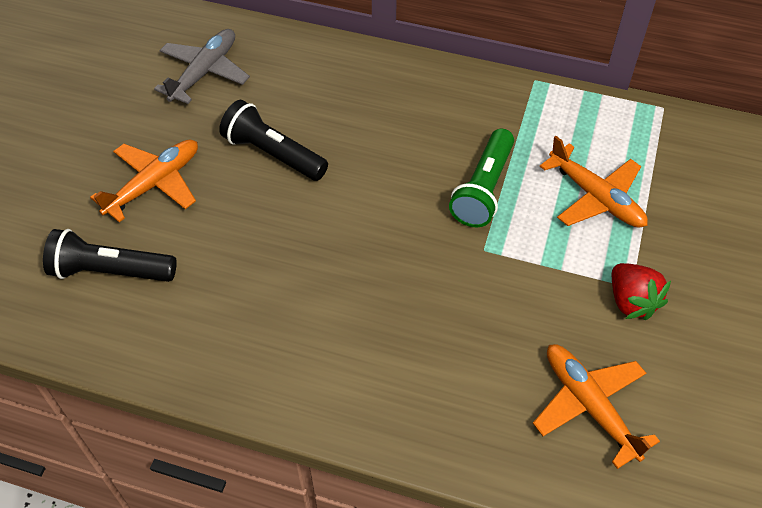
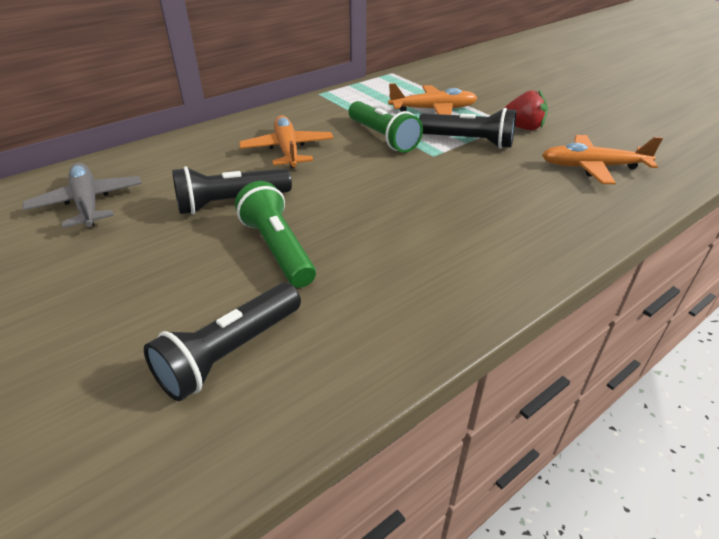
camera: 55 degrees left, 15 degrees down
orange plane [90,140,198,222] -> orange plane moved to [239,115,334,168]
none -> green flashlight [235,181,316,288]
none -> black flashlight [419,108,516,149]

